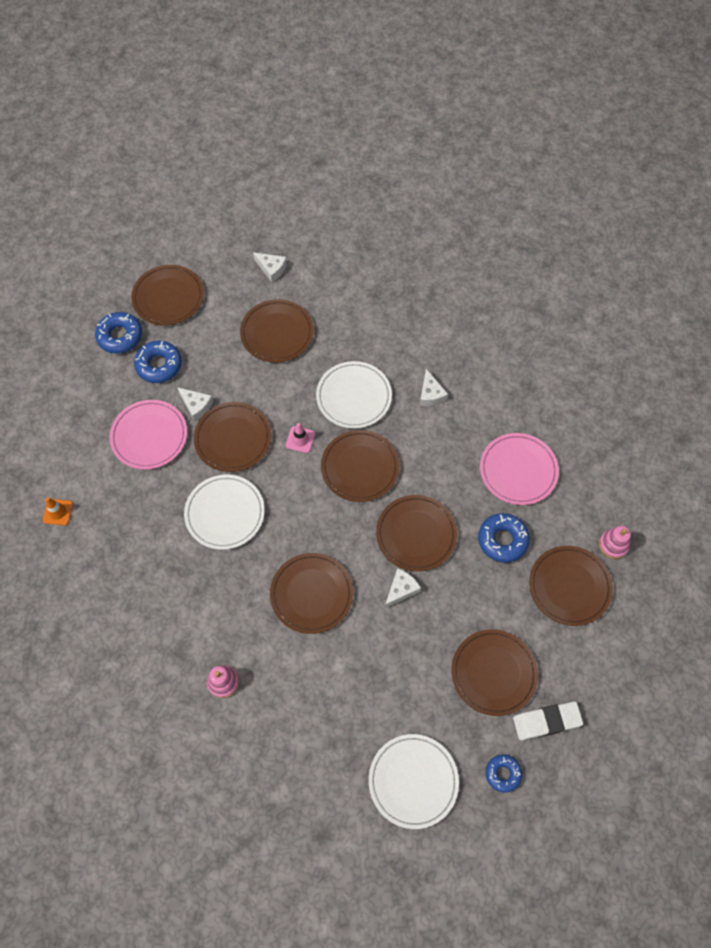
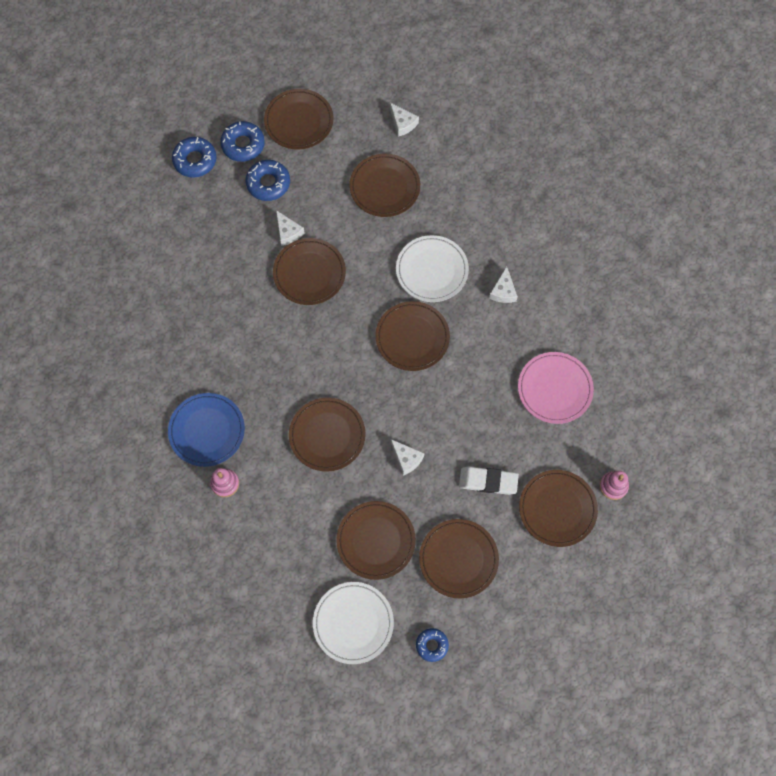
camera: 20 degrees right, 5 degrees up
orange traffic cone [42,498,73,525] -> none
pink plate [109,400,187,470] -> none
white plate [184,475,265,550] -> none
pink traffic cone [286,423,315,453] -> none
brown plate [376,495,457,572] -> brown plate moved to [336,501,416,580]
white cheese [385,568,421,608] -> white cheese turned 75 degrees clockwise [391,439,425,476]
blue donut [478,513,530,563] -> blue donut moved to [172,137,217,177]
white eraser [513,701,583,740] -> white eraser moved to [459,466,519,495]
none -> blue plate [168,393,245,467]

